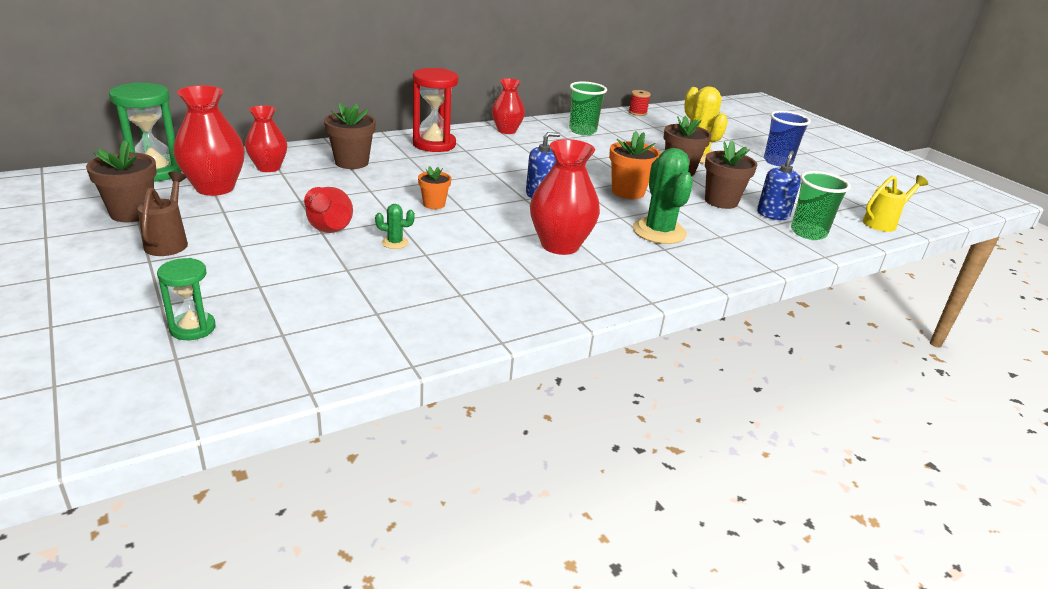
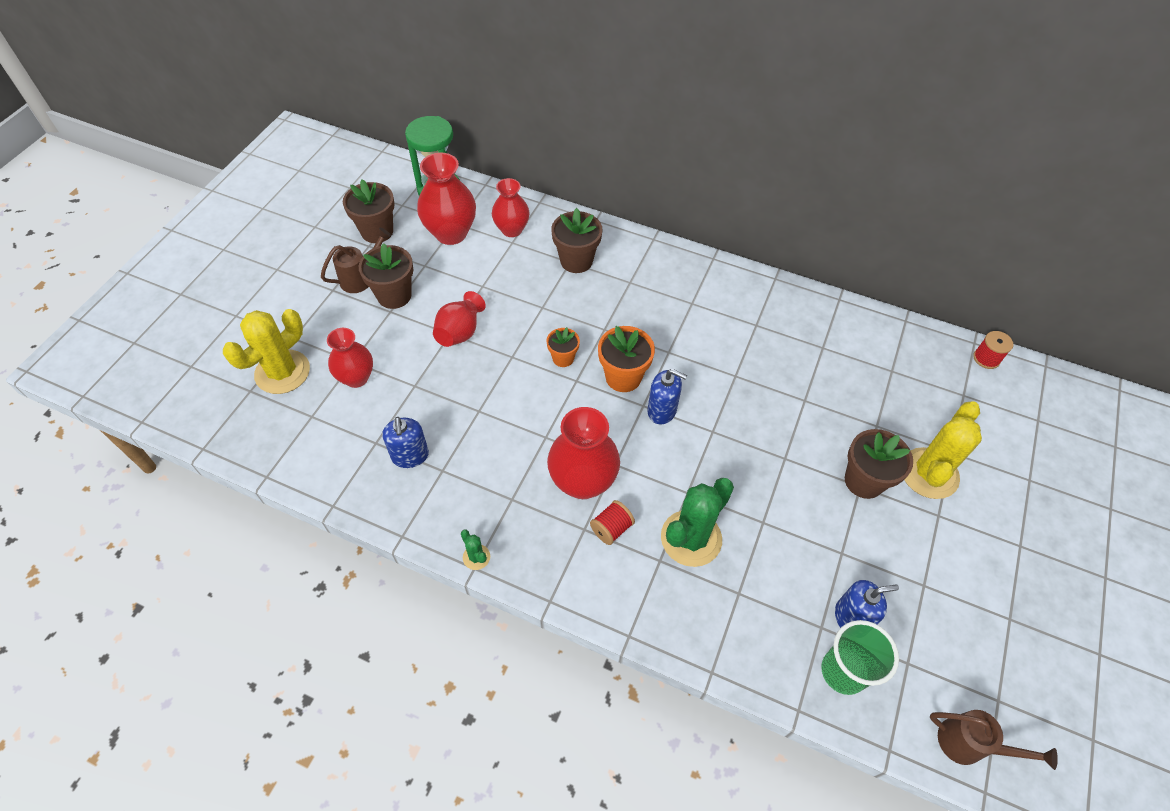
camera: 55 degrees right, 25 degrees up
green hourglass [157,258,215,340] -> yellow cactus [223,309,310,394]
green cactus [375,204,415,249] -> green cactus moved to [461,530,490,570]
red hourglass [413,68,458,152] -> none
red vase [492,78,525,134] -> red vase moved to [327,328,373,388]
green cup [569,81,607,135] -> none
orange flower pot [609,131,661,199] -> orange flower pot moved to [598,326,655,392]
brown flower pot [705,141,757,209] -> brown flower pot moved to [359,243,413,309]
blue cup [764,111,811,166] -> none
yellow watering can [863,175,928,232] -> brown watering can [930,710,1058,770]
none -> blue soap dispenser [382,417,429,468]
none -> red spool [590,500,635,545]

